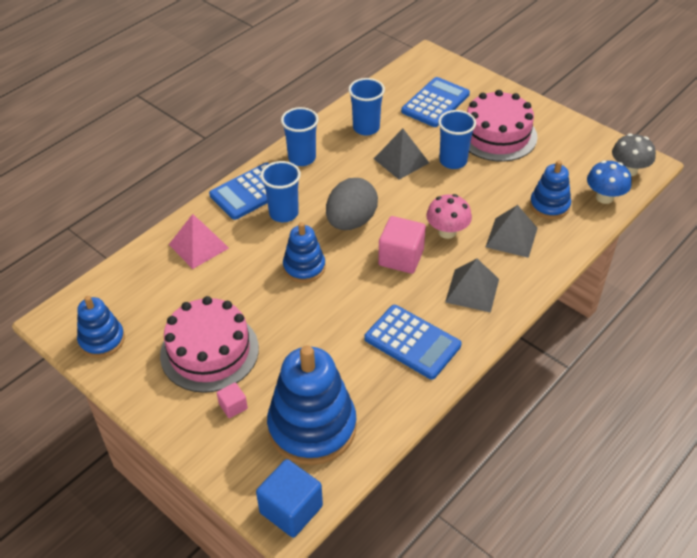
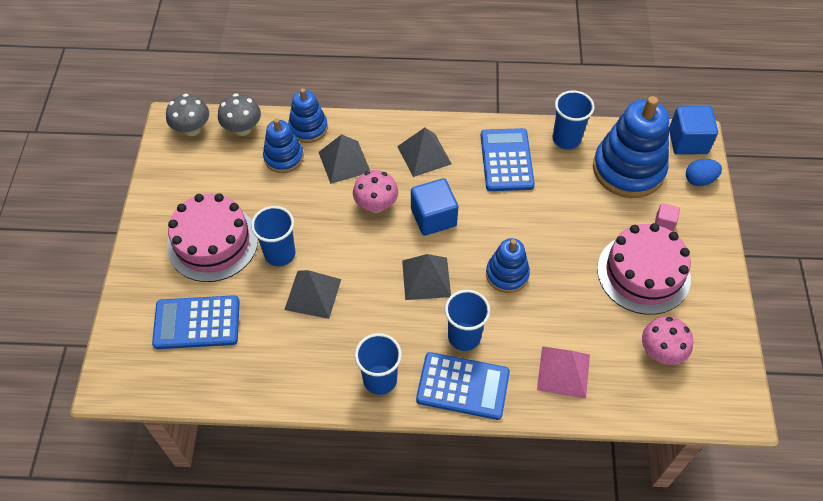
camera: 130 degrees left, 10 degrees up
blue stacking toy [77,296,125,358] -> blue stacking toy moved to [288,88,328,143]
grey egg [326,178,378,230] -> grey pyramid [402,254,451,300]
blue cup [348,78,385,136] -> blue cup moved to [553,90,594,149]
pink cube [378,216,426,274] -> blue cube [411,178,458,236]
blue mushroom [587,160,632,204] -> grey mushroom [218,93,261,136]
none -> pink mushroom [642,316,693,365]
none -> blue egg [686,159,722,186]

